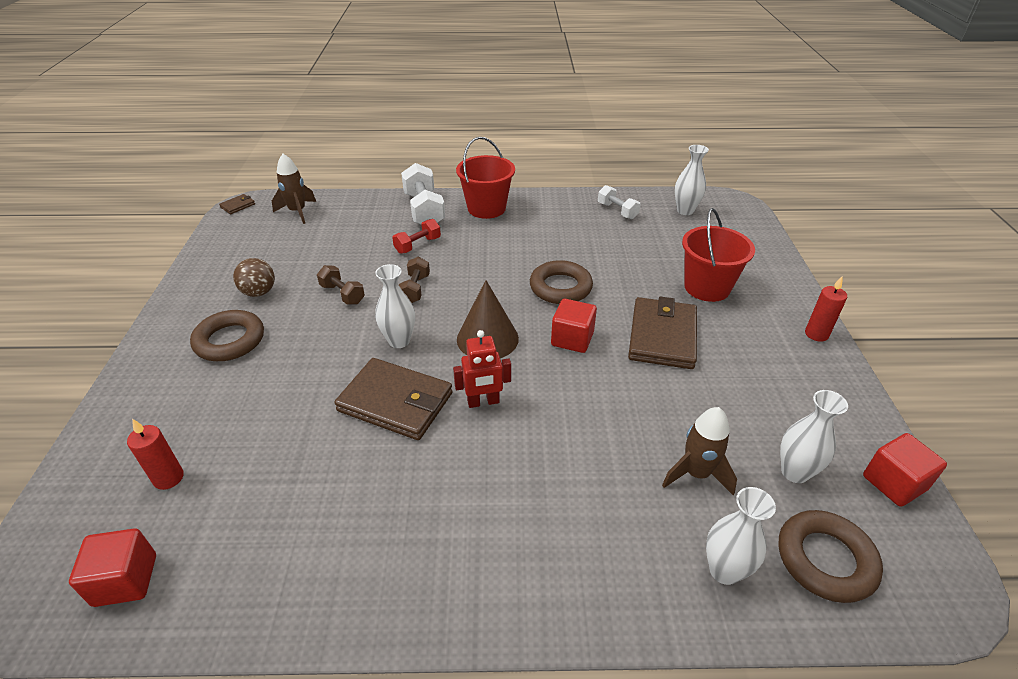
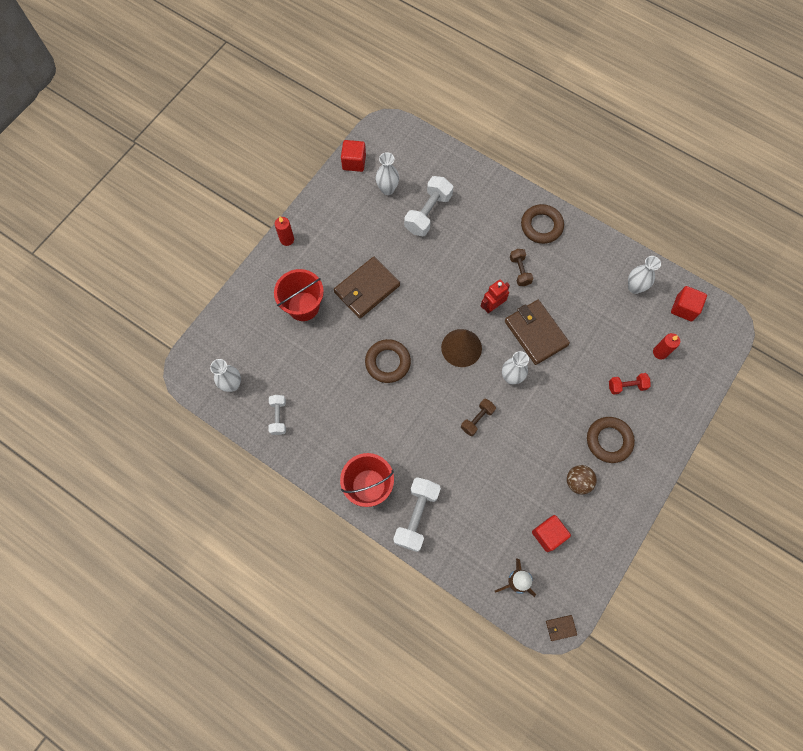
camera: 145 degrees left, 30 degrees up
brown dumbbell [317,265,365,305] -> brown dumbbell moved to [510,249,533,286]
red dumbbell [392,219,441,254] -> red dumbbell moved to [609,373,651,395]
red robot [453,330,511,408] -> red robot turned 60 degrees counterclockwise [481,279,510,314]
red cube [551,299,597,353] -> red cube moved to [532,515,571,552]
brown rocket [662,407,737,495] -> white dumbbell [404,176,453,236]
white vase [706,487,776,585] -> white vase moved to [628,256,661,294]
brown ring [778,510,883,603] -> brown ring moved to [521,204,564,244]

